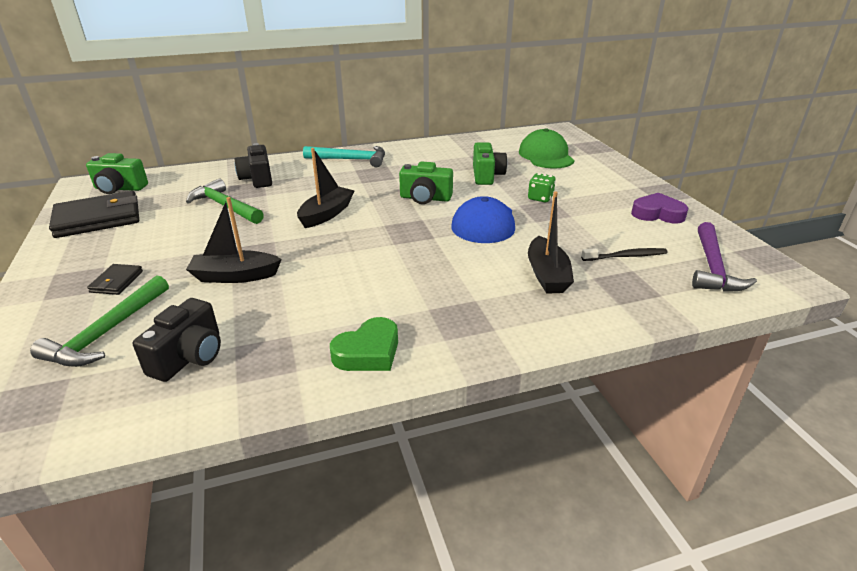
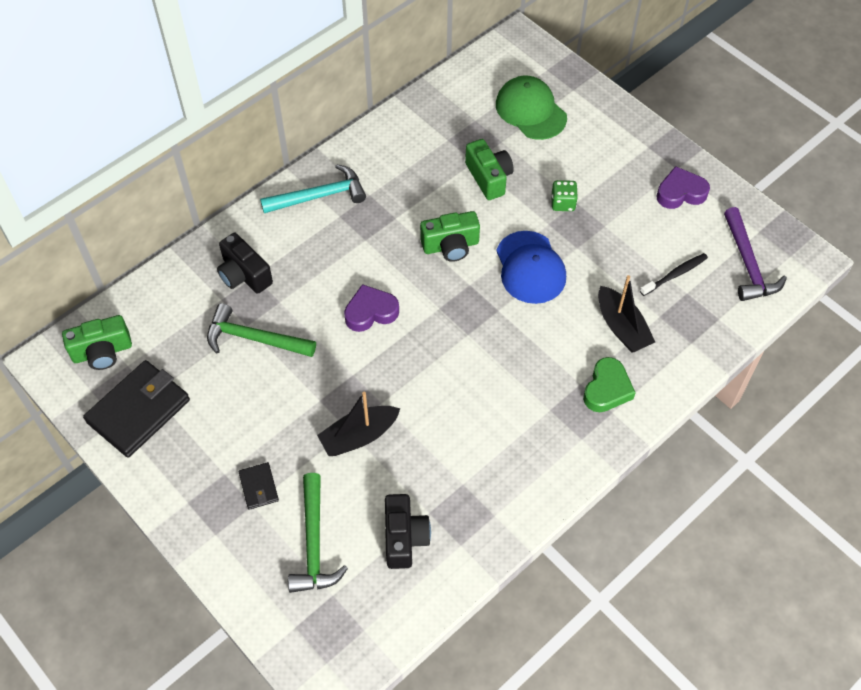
camera: 25 degrees left, 25 degrees up
black boat [297,148,354,228] -> purple heart [344,284,399,332]
green heart [330,317,398,371] -> green heart moved to [583,357,636,412]

